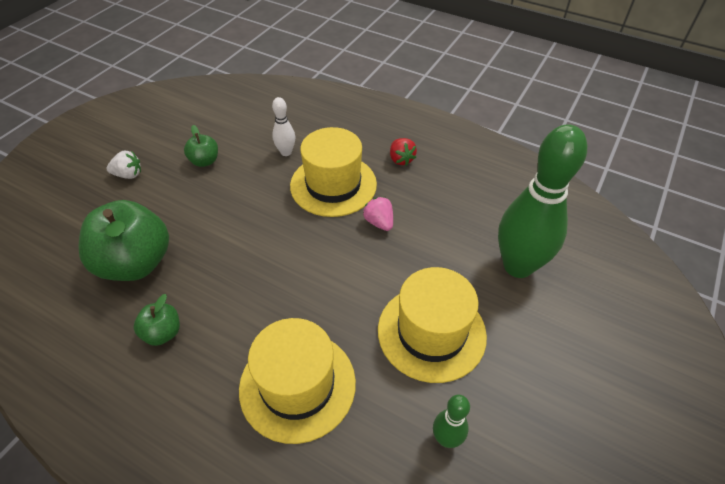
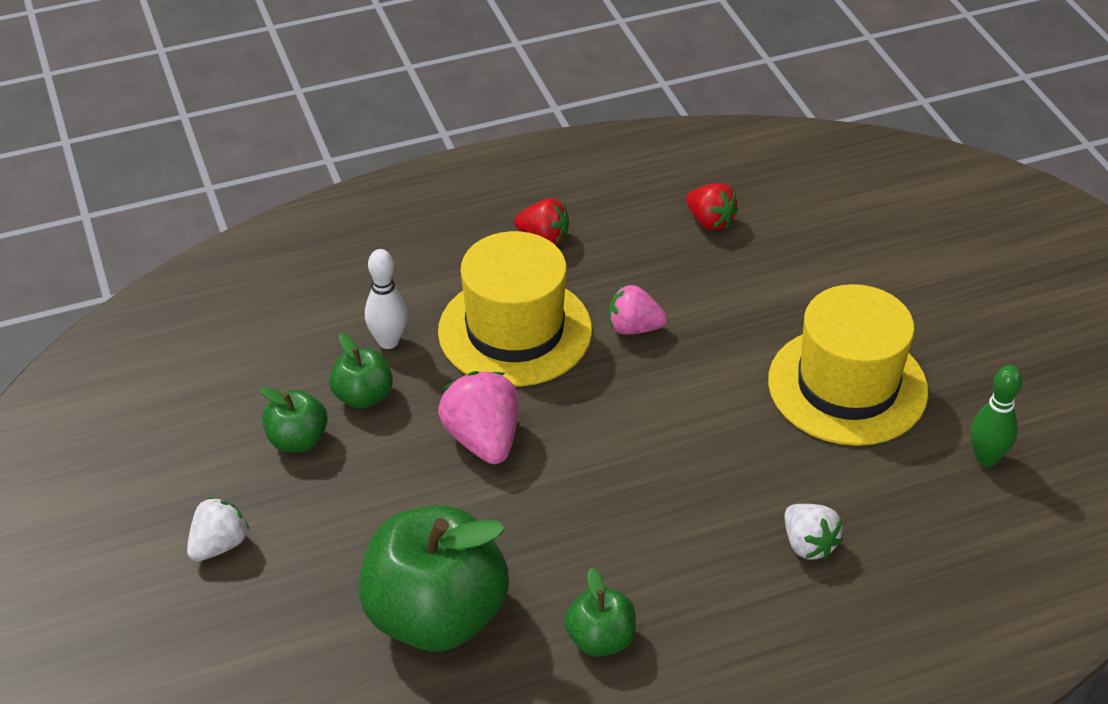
camera: 50 degrees left, 5 degrees down
yellow hat [239,318,356,444] -> white strawberry [785,504,843,560]
green bowling pin [498,124,587,278] -> none
none -> green apple [329,333,393,409]
none -> pink strawberry [438,371,519,464]
none -> red strawberry [686,183,738,230]

